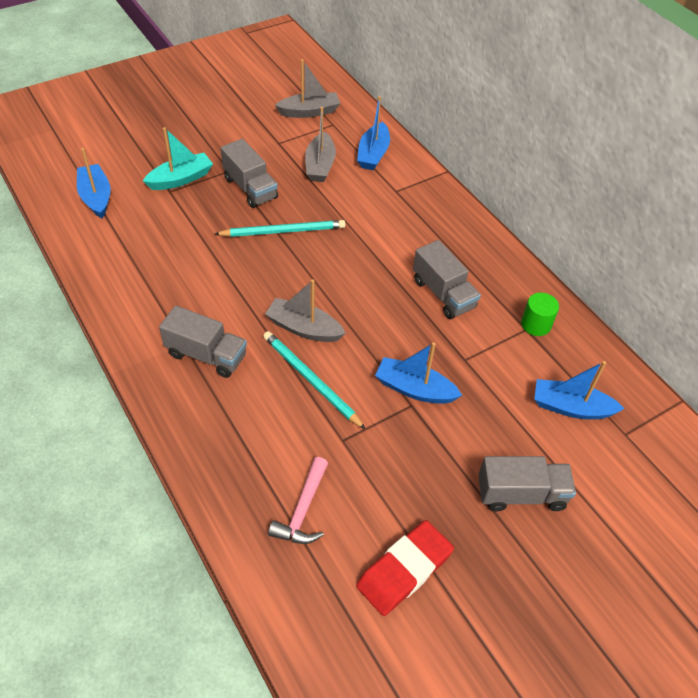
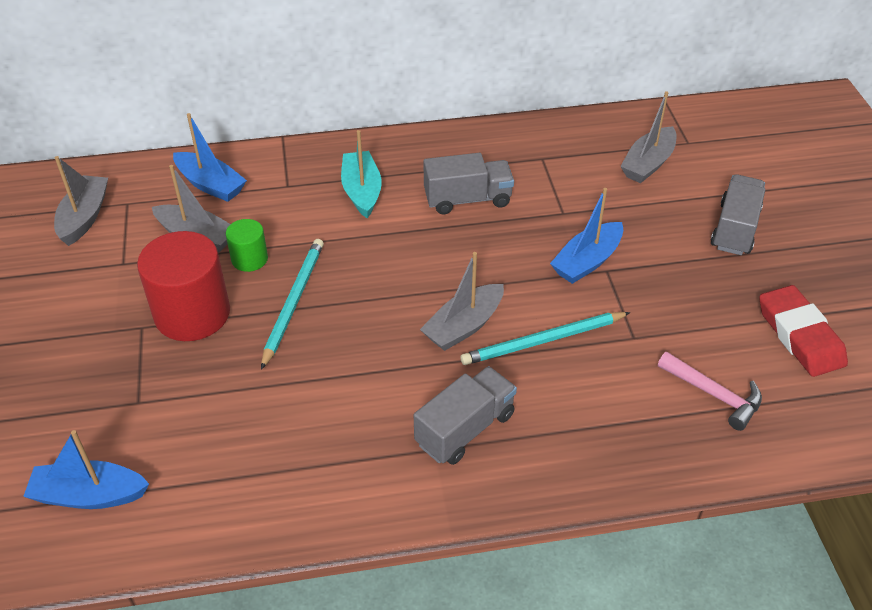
camera: 65 degrees left, 5 degrees down
turquoise boat [143,127,213,190] -> turquoise boat moved to [341,130,382,218]
grey truck [221,139,278,208] -> red cylinder [137,231,230,341]
green cylinder [521,292,559,336] -> green cylinder moved to [226,219,268,272]
blue boat [534,361,624,419] -> grey boat [620,91,677,183]

